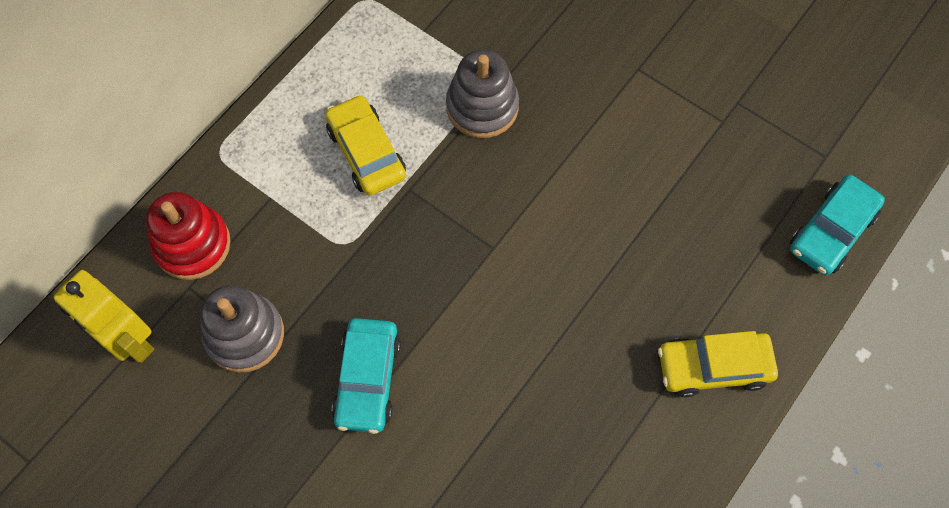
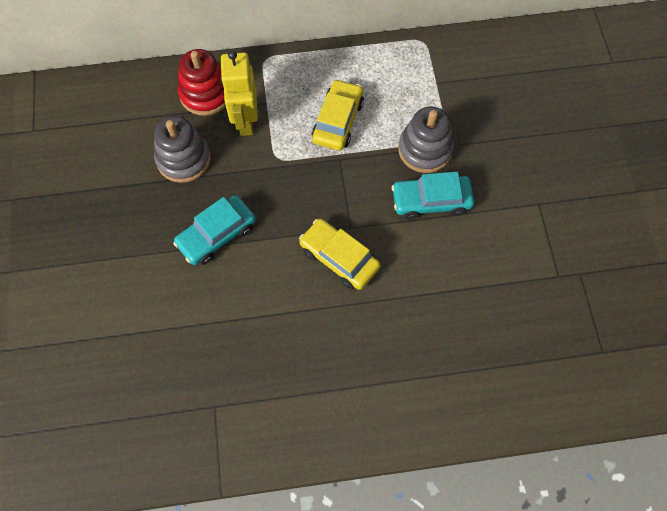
camera: 45 degrees right, 0 degrees up
yellow robot [53,270,154,363] -> yellow robot moved to [220,50,258,136]
yellow car [658,331,778,397] -> yellow car moved to [299,219,381,290]
turquoise car [790,175,885,276] -> turquoise car moved to [392,172,474,220]

